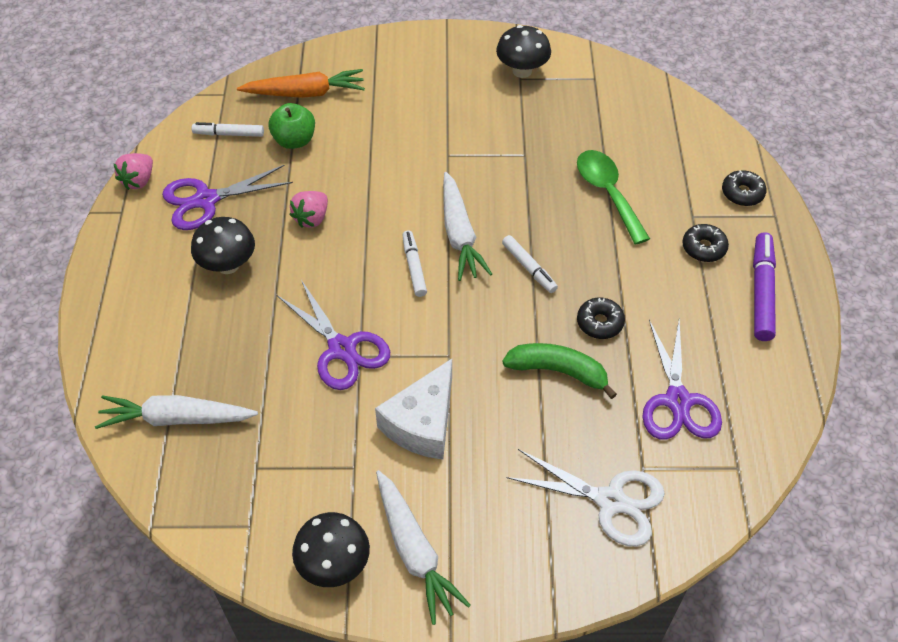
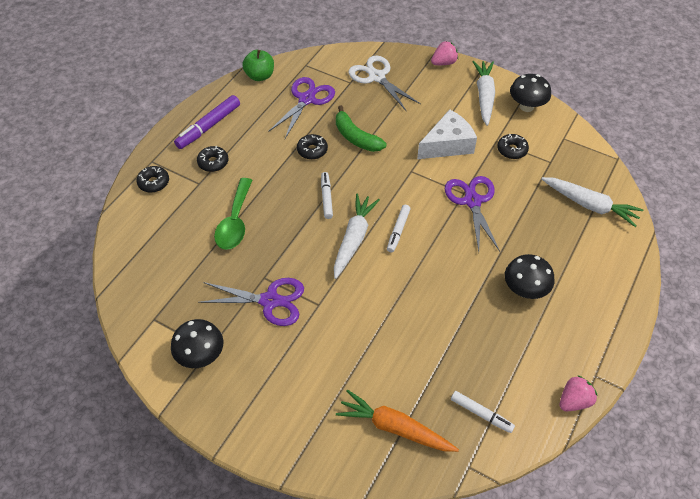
camera: 150 degrees left, 0 degrees up
purple scissors [162,165,293,230] -> purple scissors moved to [198,278,304,326]
green apple [269,103,315,149] -> green apple moved to [242,50,274,81]
pink strawberry [289,191,328,228] -> pink strawberry moved to [431,41,458,65]
none -> black donut [497,134,529,159]

